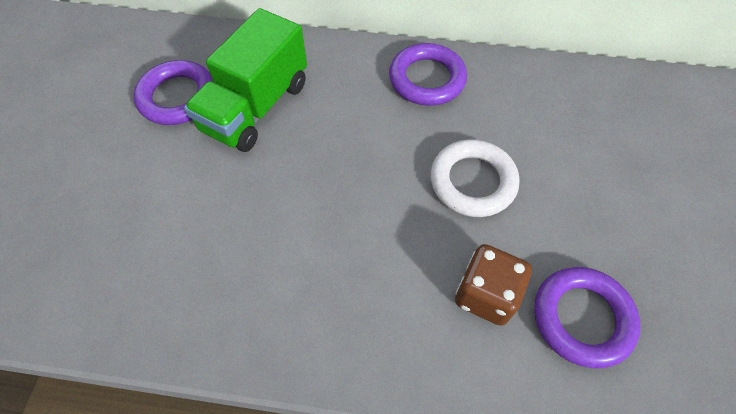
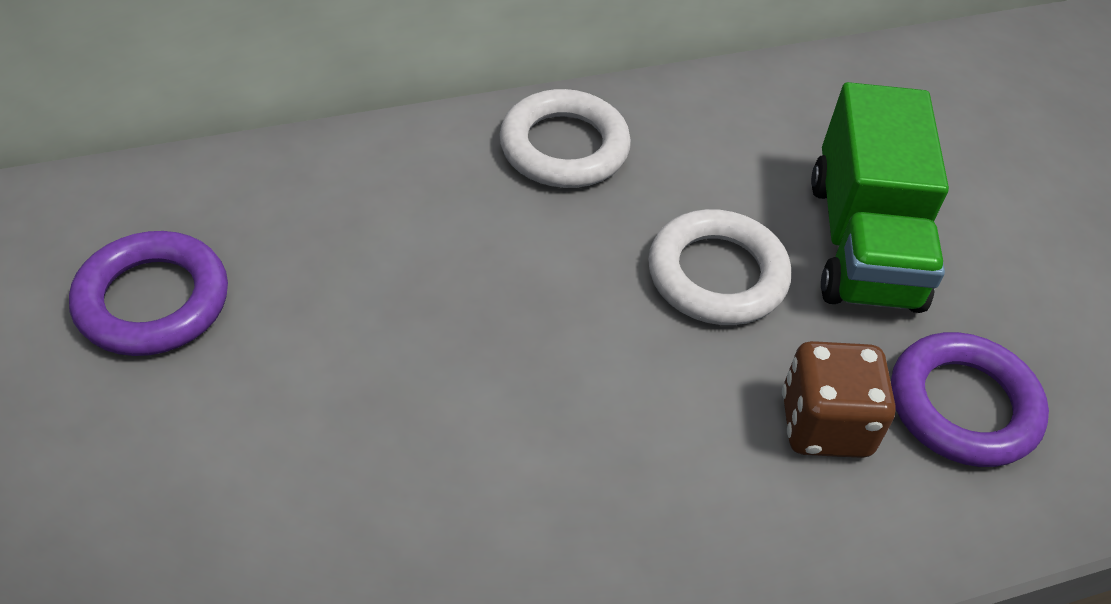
camera: 30 degrees left, 10 degrees down
green truck [184,8,307,152] -> green truck moved to [811,82,949,313]
purple ring [389,43,467,106] -> white ring [499,89,631,188]

